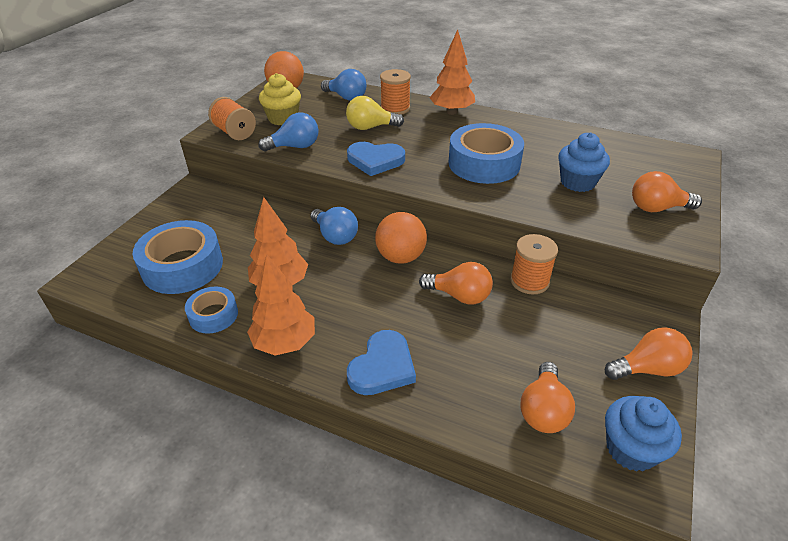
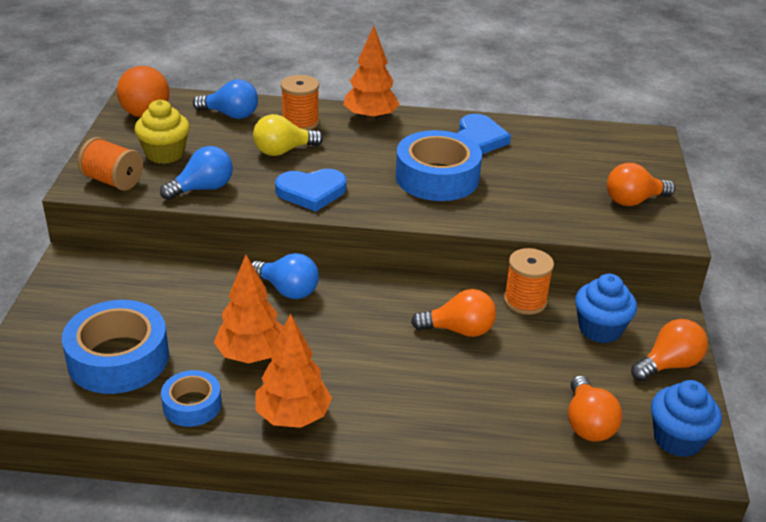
camera: 20 degrees left, 5 degrees down
blue heart [347,330,416,395] -> blue heart moved to [458,114,511,154]
orange ball [375,212,427,264] -> none
blue cupcake [558,133,610,192] -> blue cupcake moved to [575,274,637,343]

